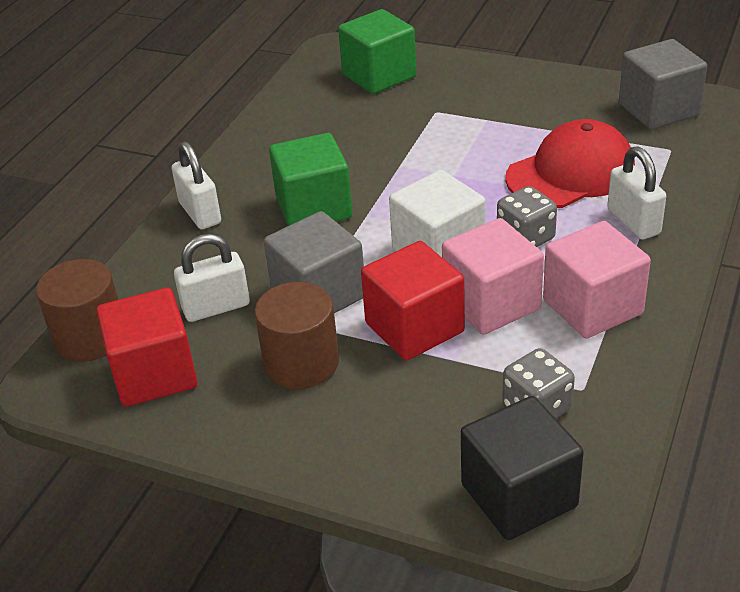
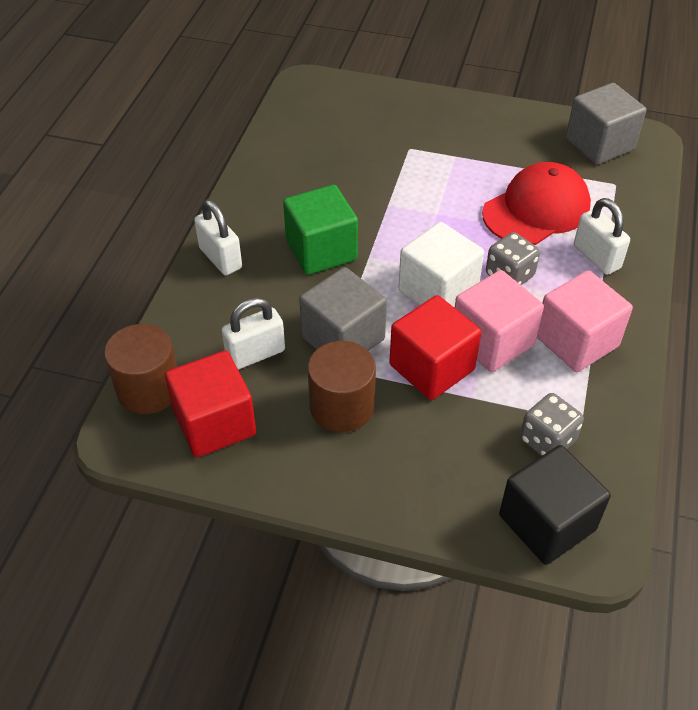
camera: 10 degrees left, 10 degrees up
green cube [338,9,416,94] -> none

